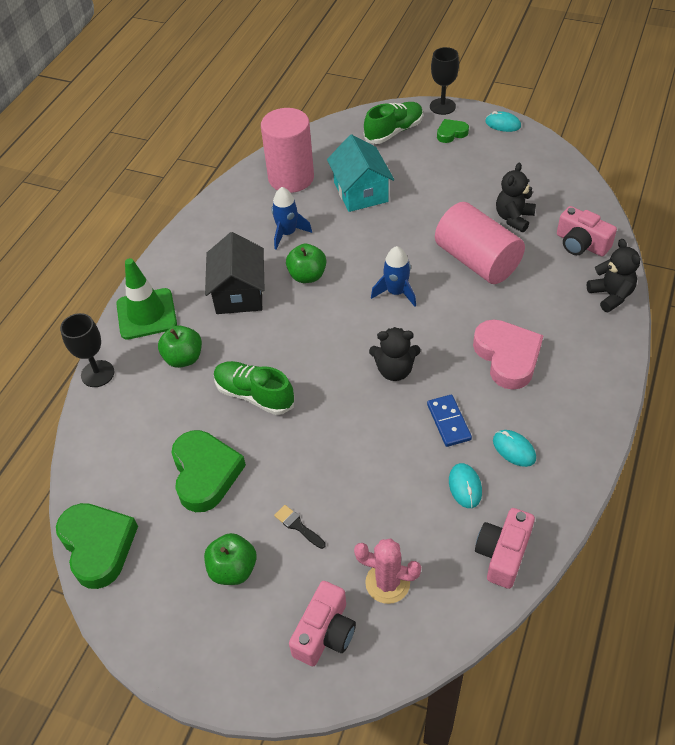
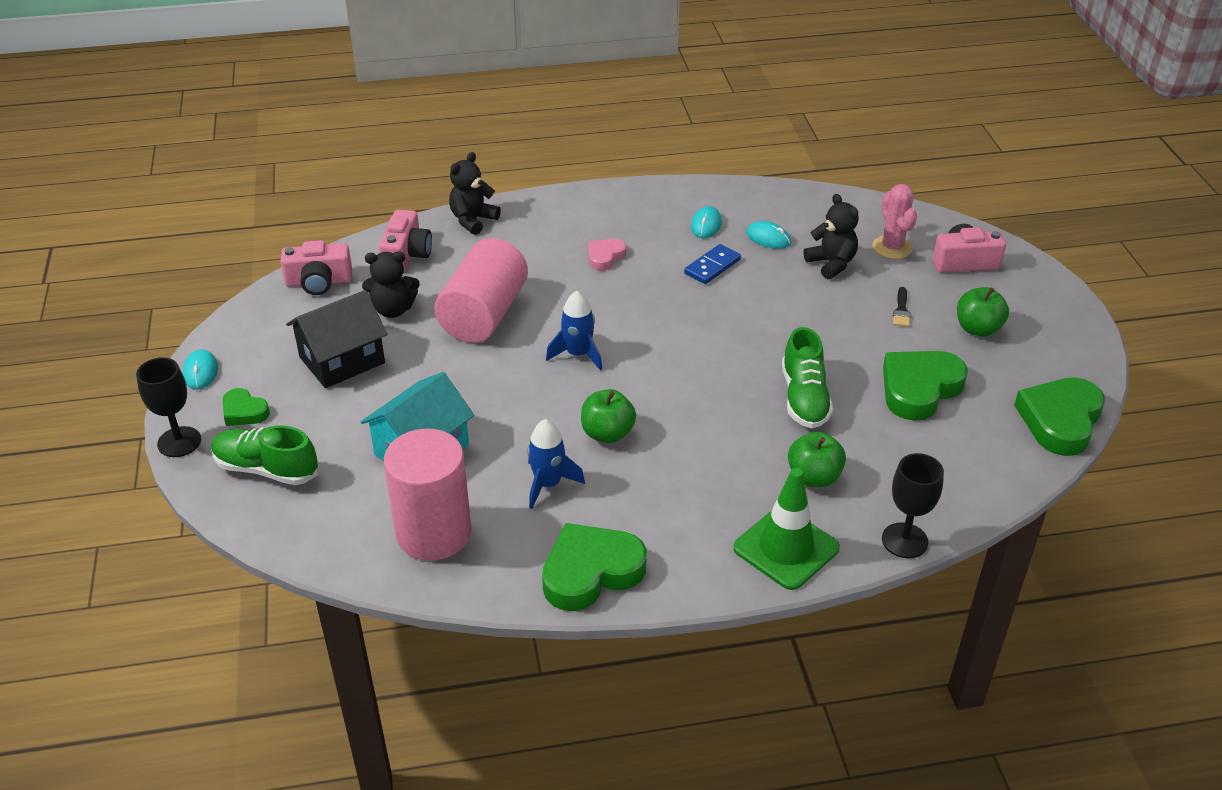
camera: 125 degrees left, 10 degrees down
black house [205,232,264,314] -> black house moved to [286,290,387,388]
black teddy bear [369,327,421,381] -> black teddy bear moved to [803,194,858,279]
turquoise mouse [449,463,482,508] -> turquoise mouse turned 75 degrees clockwise [746,221,791,249]
pink heart [473,319,544,390] -> pink heart [588,239,626,271], size x0.53
pink camera [475,508,535,589] -> pink camera moved to [281,240,352,295]
none -> green heart [542,523,647,611]

